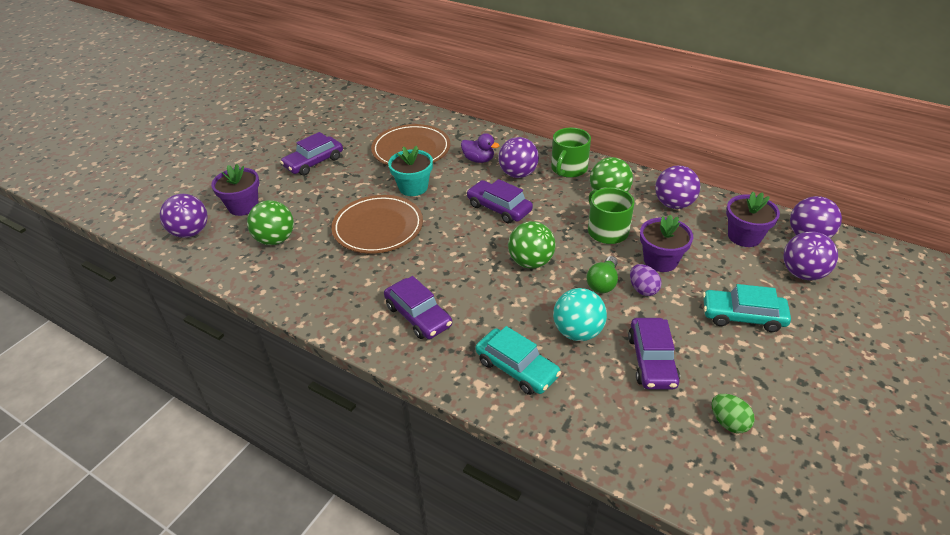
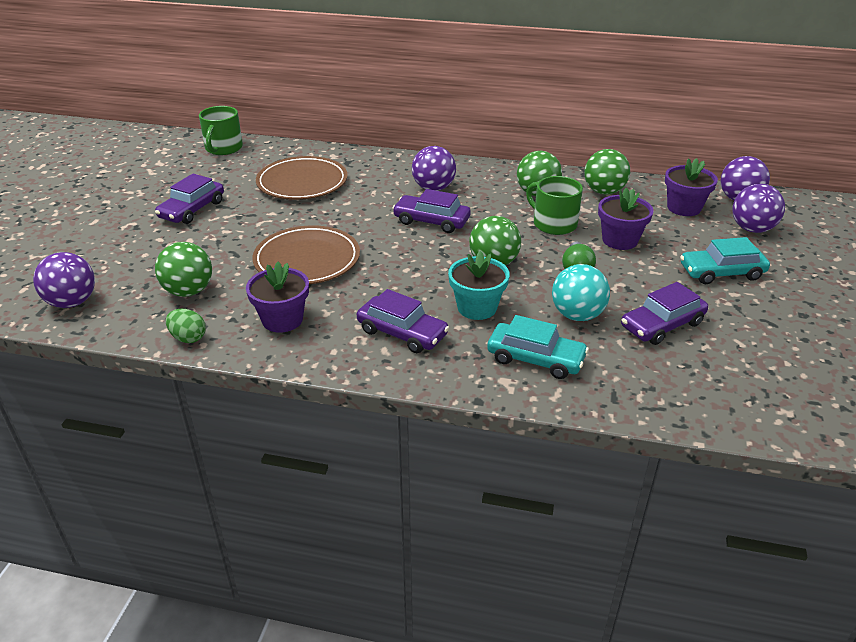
camera: 20 degrees left, 5 degrees down
purple flower pot [211,164,259,216] -> purple flower pot moved to [246,262,309,333]
turquoise flower pot [388,146,433,196] -> turquoise flower pot moved to [448,250,510,320]
purple duck [461,133,500,163] -> none
green mug [551,128,591,178] -> green mug moved to [199,106,243,155]
purple car [628,318,680,389] -> purple car turned 75 degrees clockwise [621,282,708,345]
purple egg [630,264,662,296] -> none
purple ball [655,165,701,209] -> green ball [584,149,630,195]
green egg [711,394,755,433] -> green egg moved to [166,309,206,343]

